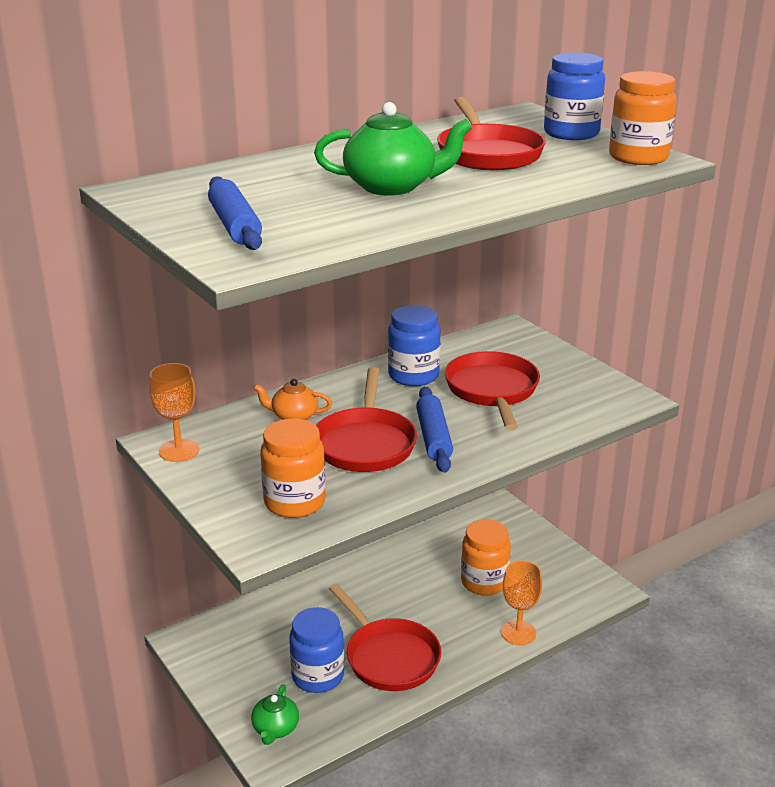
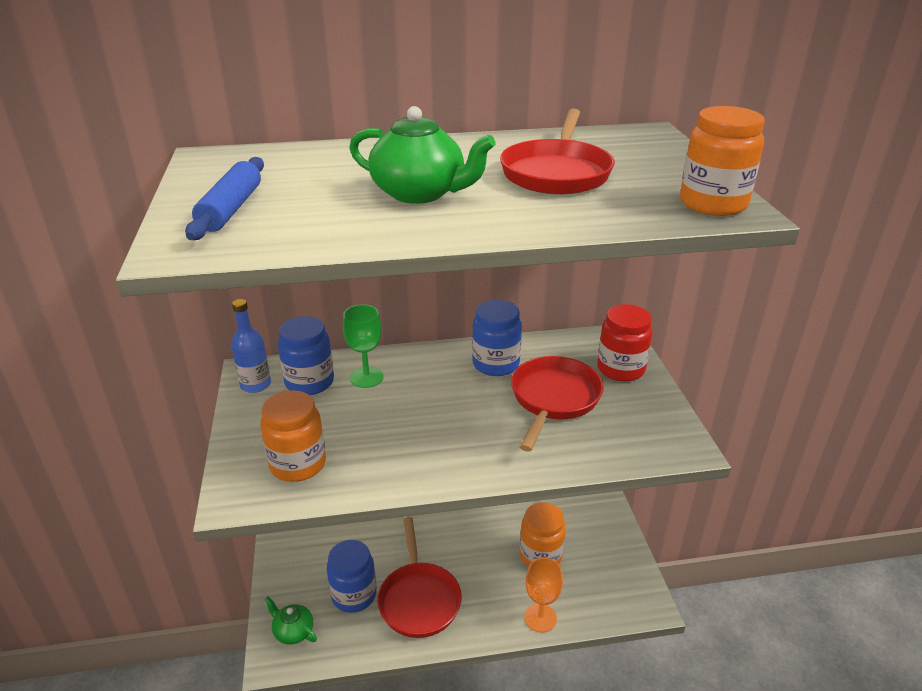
camera: 25 degrees right, 5 degrees up
orange goblet [149,363,199,462] -> blue bottle [231,299,271,393]
green teapot [251,684,299,745] -> green teapot turned 90 degrees clockwise [264,597,317,644]
orange teapot [253,379,332,420] -> green goblet [343,304,384,388]
red pan [316,367,417,472] -> none
blue rolling pin [416,387,453,473] -> none
blue jar [544,53,605,140] -> blue jar moved to [278,316,334,395]
none -> red jar [597,304,652,382]

